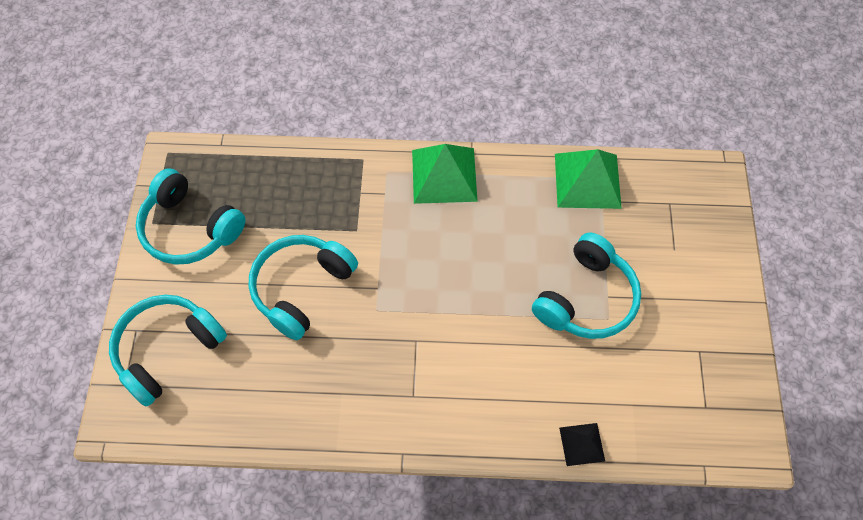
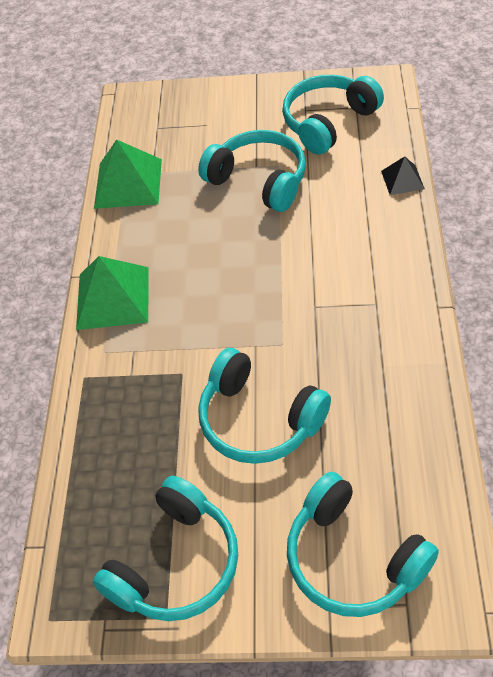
camera: 85 degrees left, 10 degrees down
none -> turquoise headphones [282,75,384,155]

